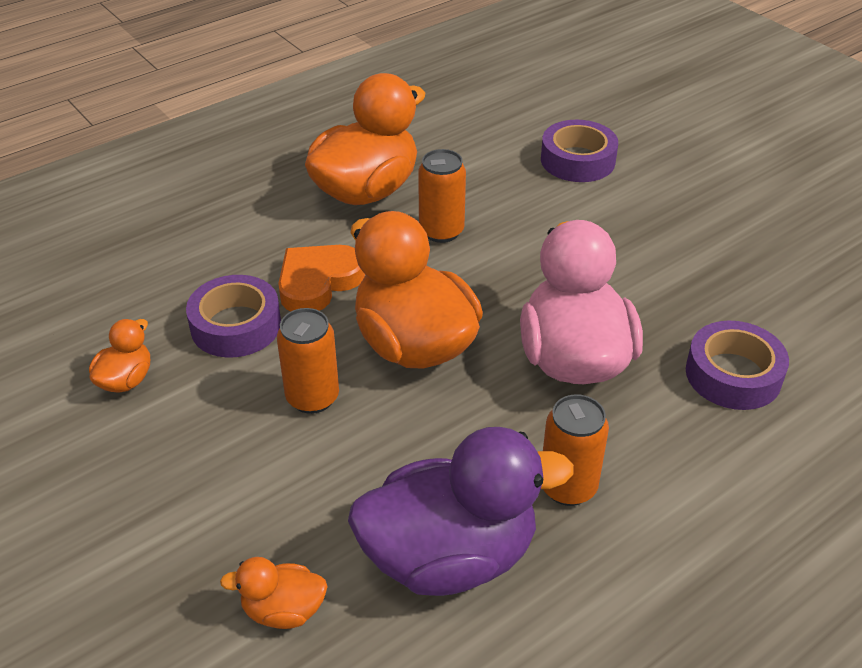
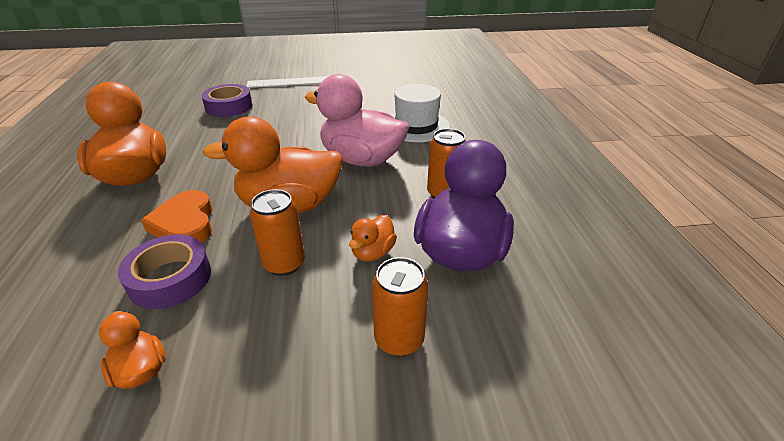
camera: 60 degrees left, 5 degrees down
orange duck [220,557,328,629] -> orange duck moved to [349,215,397,261]
orange can [418,149,466,243] -> orange can moved to [372,257,428,357]
purple tape [686,321,789,410] -> white hat [391,84,450,142]
none -> white ruler [246,76,329,88]

